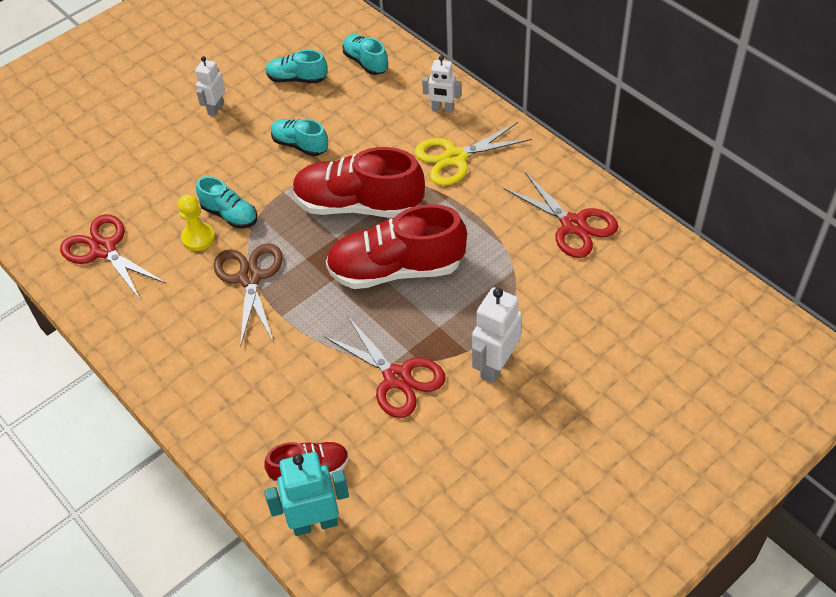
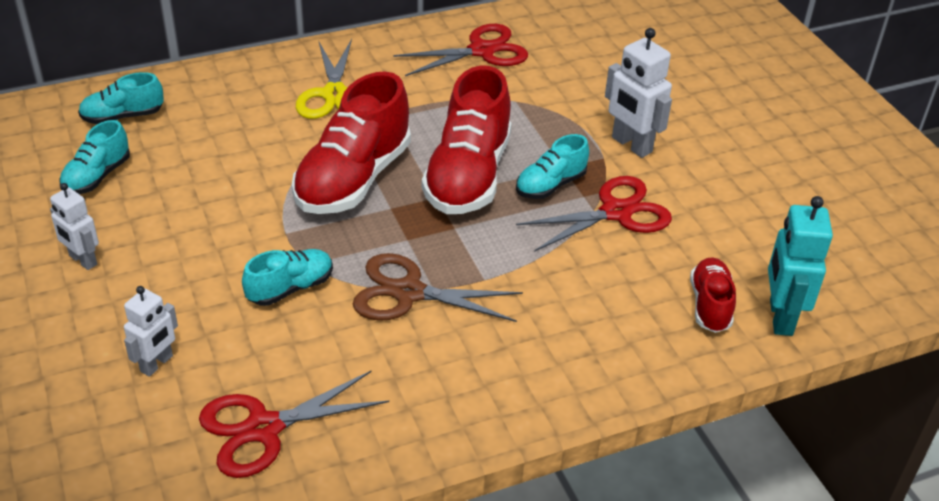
camera: 75 degrees left, 10 degrees down
yellow pawn [178,194,215,251] -> none
turquoise shoe [271,119,328,156] -> turquoise shoe moved to [516,134,589,199]
white robot [422,56,461,113] -> white robot moved to [124,286,178,377]

